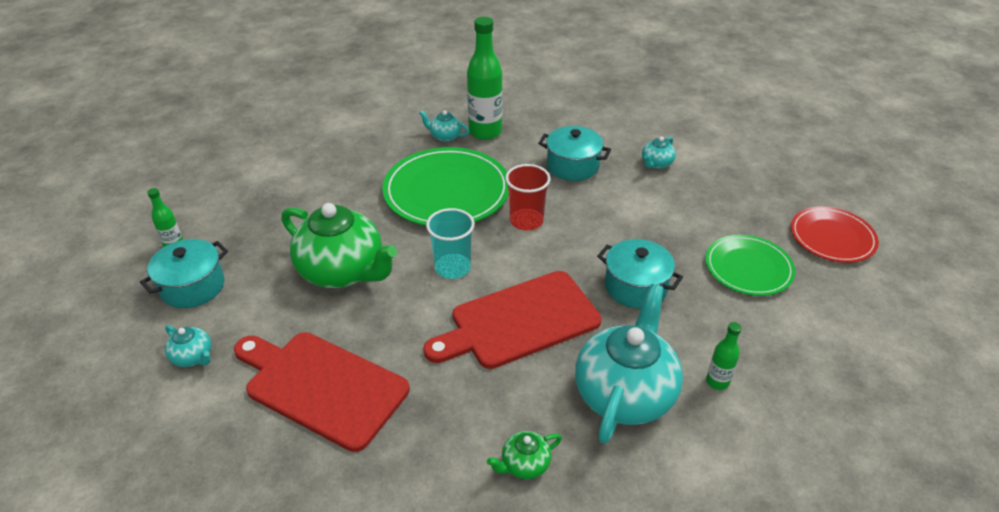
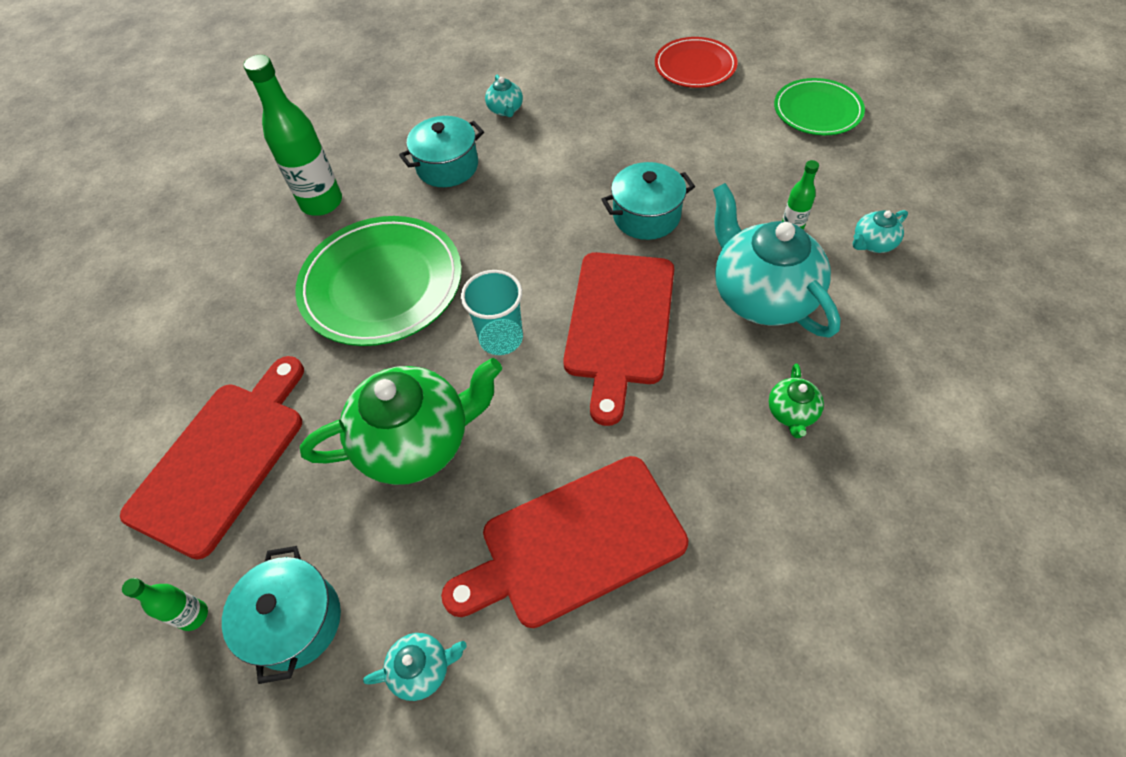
camera: 50 degrees left, 15 degrees up
turquoise teapot [419,110,470,142] -> turquoise teapot moved to [853,210,908,253]
red cup [505,164,551,230] -> none
green plate [706,235,795,296] -> green plate moved to [774,78,865,135]
none -> red cutting board [120,356,304,559]

